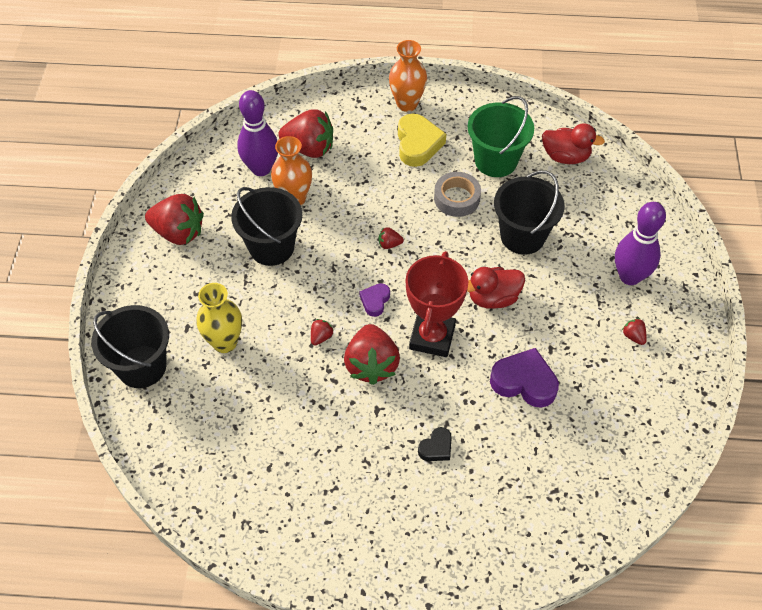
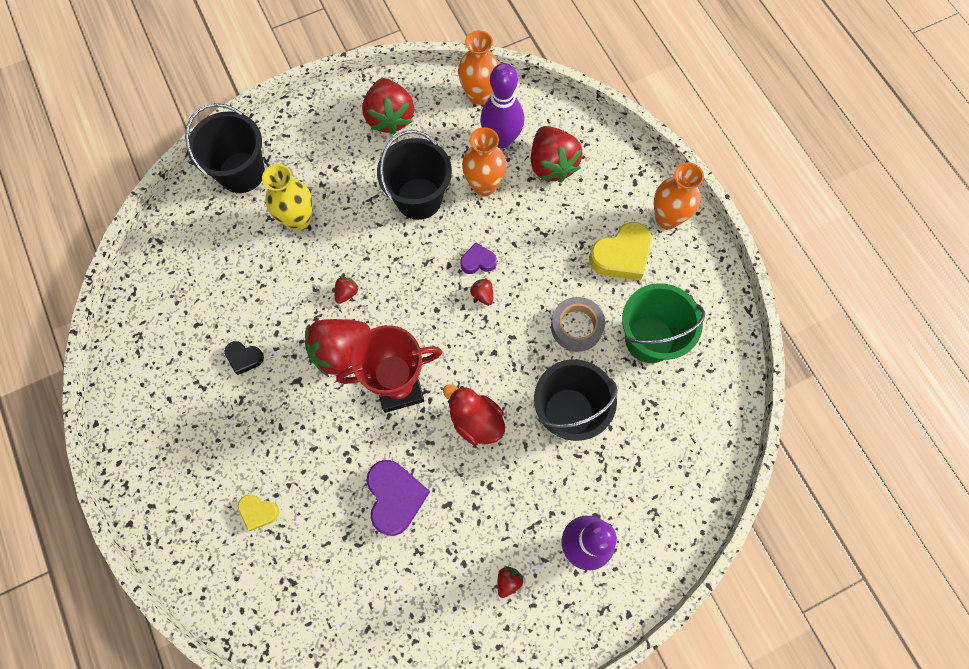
camera: 60 degrees right, 15 degrees up
red strawberry [311,319,334,345] -> red strawberry turned 60 degrees counterclockwise [335,277,359,304]
purple heart [359,283,390,317] -> purple heart moved to [460,243,497,274]
black heart [418,427,452,461] -> black heart moved to [224,341,264,375]
red duck [542,123,605,164] -> none
none -> yellow heart [238,494,279,531]
none -> orange vase [458,30,499,105]

